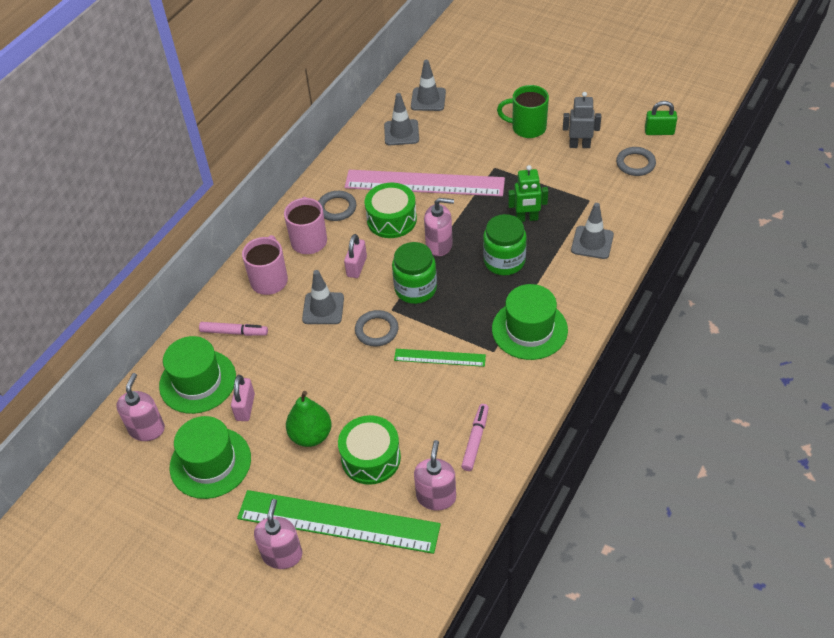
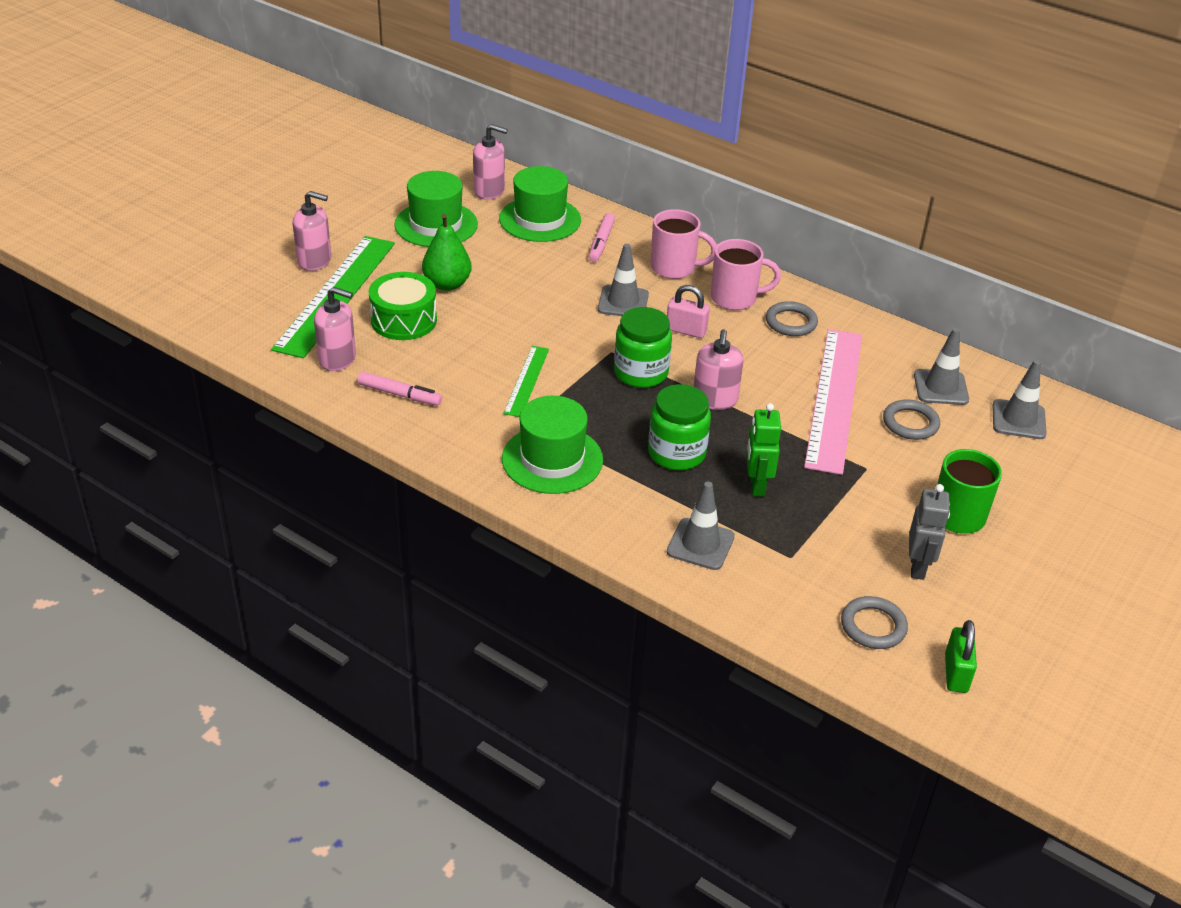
camera: 90 degrees right, 10 degrees down
pink padlock [231,375,255,421] -> none
grey ring [355,310,398,346] -> grey ring moved to [883,399,940,440]
green drum [365,183,417,238] -> none

